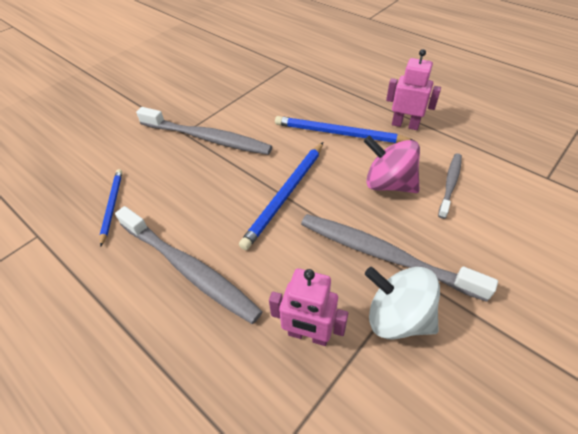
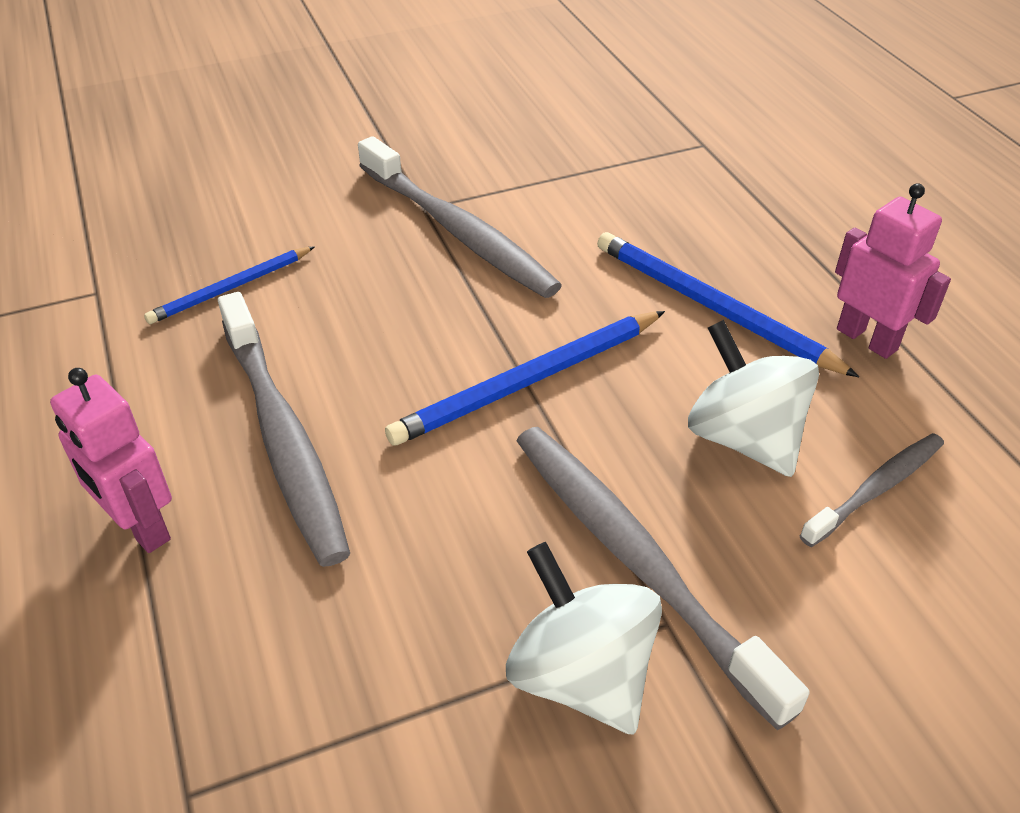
camera: 25 degrees right, 5 degrees down
blue pencil [100,169,122,247] -> blue pencil turned 150 degrees counterclockwise [144,246,315,324]
pink robot [269,268,348,346] -> pink robot moved to [50,368,172,553]
pink spinning top [364,135,420,193] -> white spinning top [688,320,819,477]

